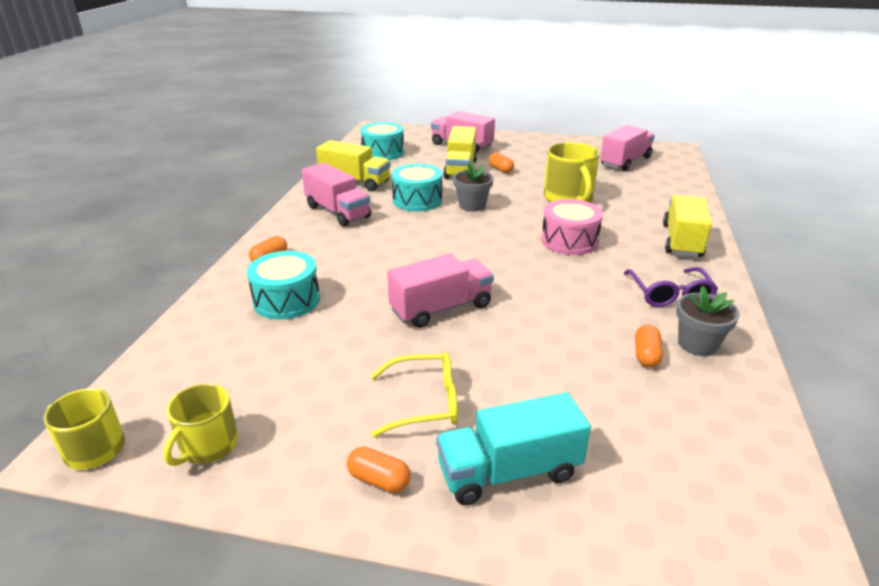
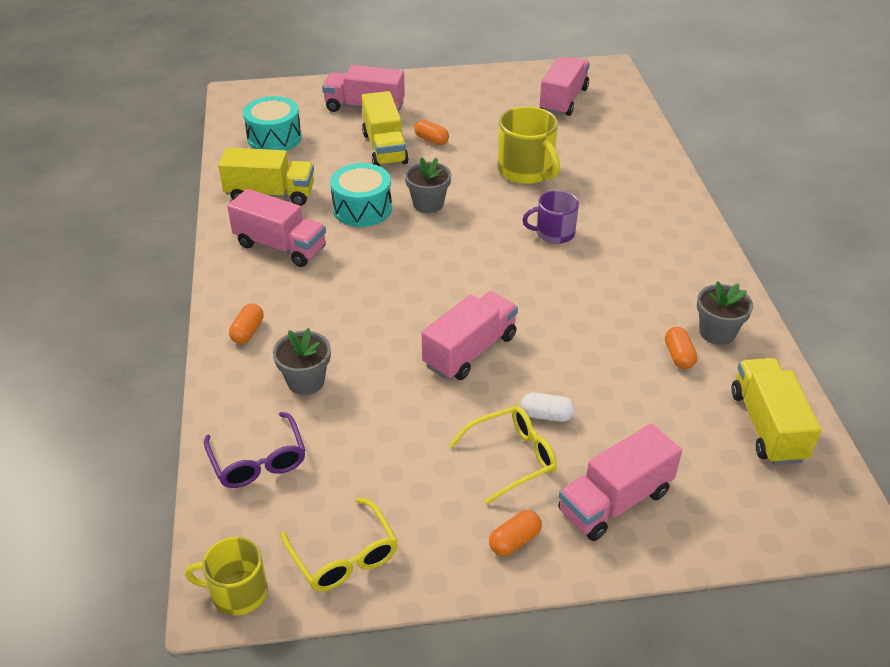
camera: 20 degrees left, 10 degrees up
yellow mug [163,384,238,466] -> yellow glasses [281,497,398,591]
turquoise drum [247,251,320,320] -> grey flower pot [273,328,331,395]
orange capsule [347,447,411,493] -> orange capsule turned 45 degrees counterclockwise [489,510,542,556]
turquoise truck [436,392,591,505] -> pink truck [558,423,682,541]
pink drum [541,199,603,255] -> purple mug [522,190,579,244]
purple glasses [624,267,718,307] -> purple glasses moved to [204,412,305,488]
yellow truck [663,195,712,257] -> yellow truck moved to [731,358,821,465]
none -> white capsule [521,393,575,422]

